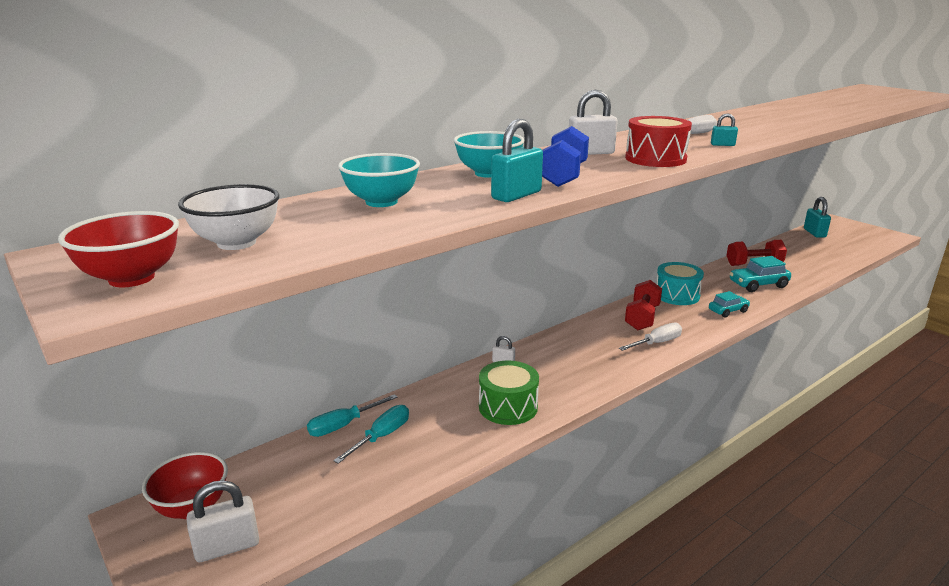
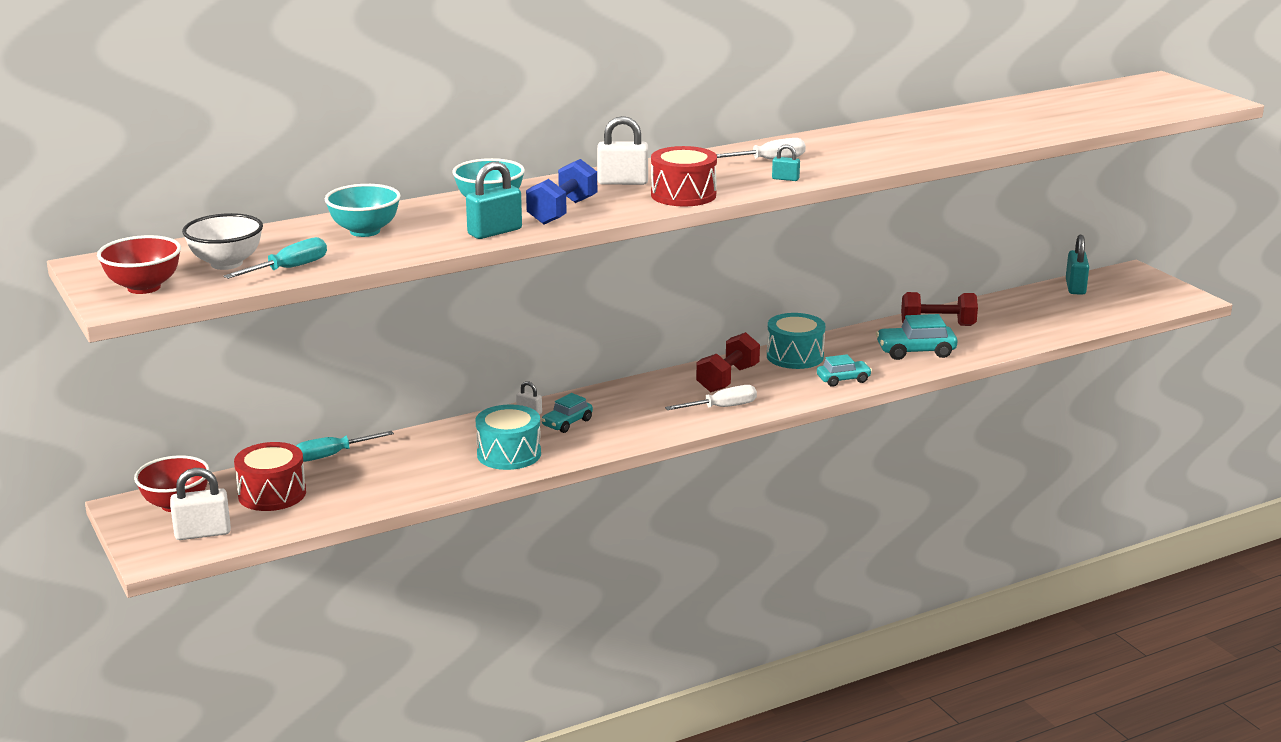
camera: 10 degrees right, 0 degrees up
turquoise screwdriver [333,405,409,464] -> turquoise screwdriver moved to [223,237,327,279]
green drum [479,361,539,425] -> turquoise drum [476,404,541,470]
none -> red drum [234,442,306,511]
none -> turquoise car [541,393,593,433]

